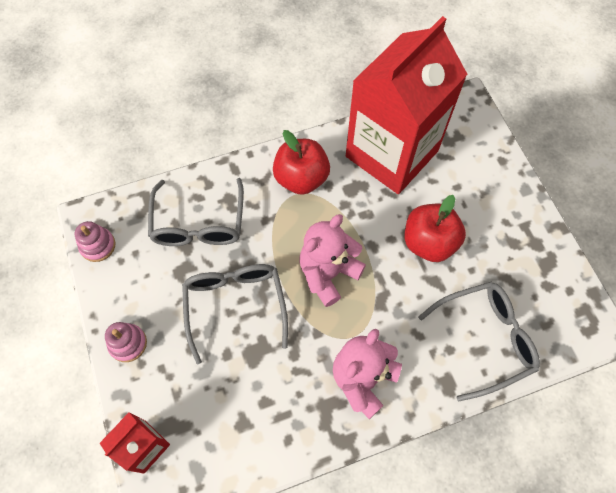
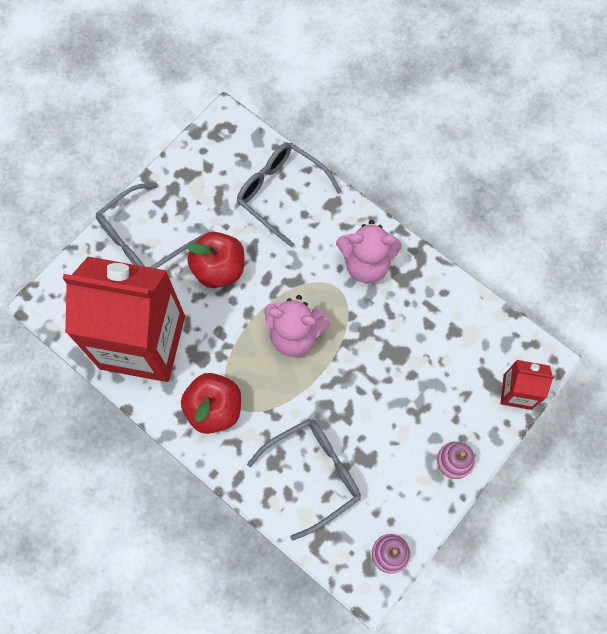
camera: 120 degrees left, 5 degrees up
grey glasses [182,264,288,364] -> grey glasses moved to [96,183,203,269]

